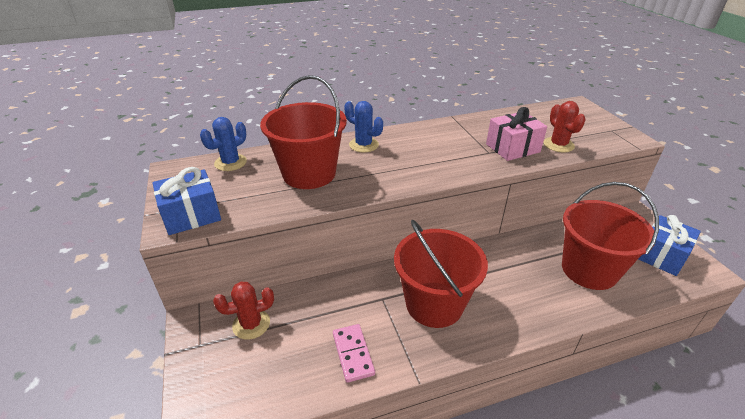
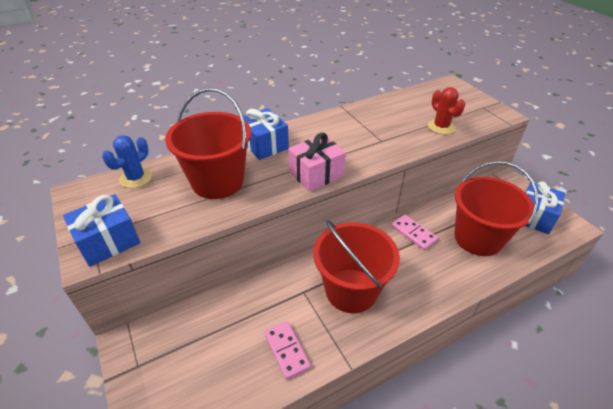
camera: 10 degrees left, 5 degrees up
red cactus [213,282,274,340] -> none
blue cactus [344,101,383,153] -> blue gift [243,108,289,160]
pink gift [486,107,547,161] -> pink gift moved to [288,133,346,192]
none -> pink domino [391,215,438,250]

